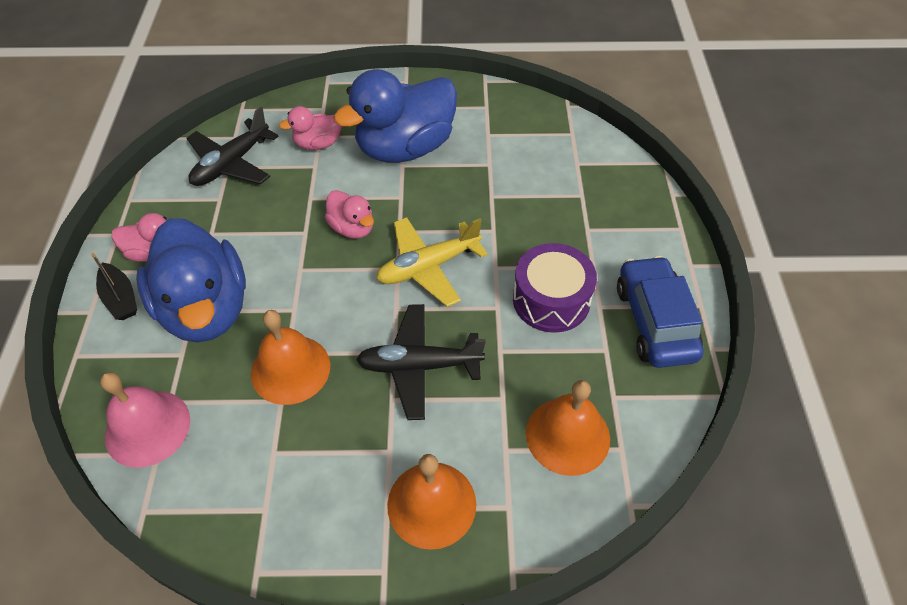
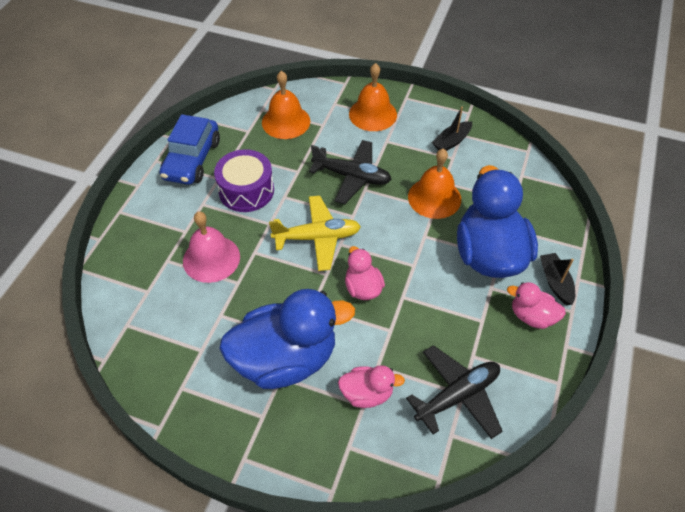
camera: 160 degrees left, 0 degrees up
pink bell [100,372,190,468] -> pink bell moved to [183,212,240,283]
none -> black boat [432,106,472,151]

